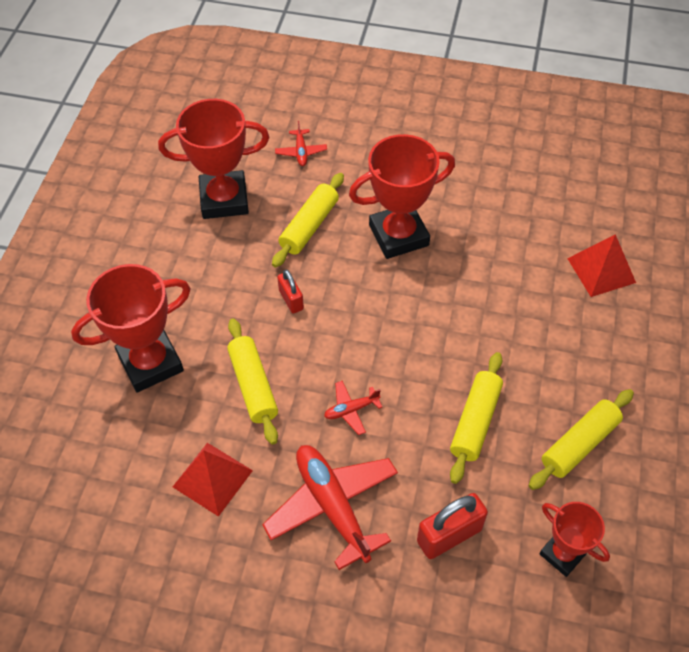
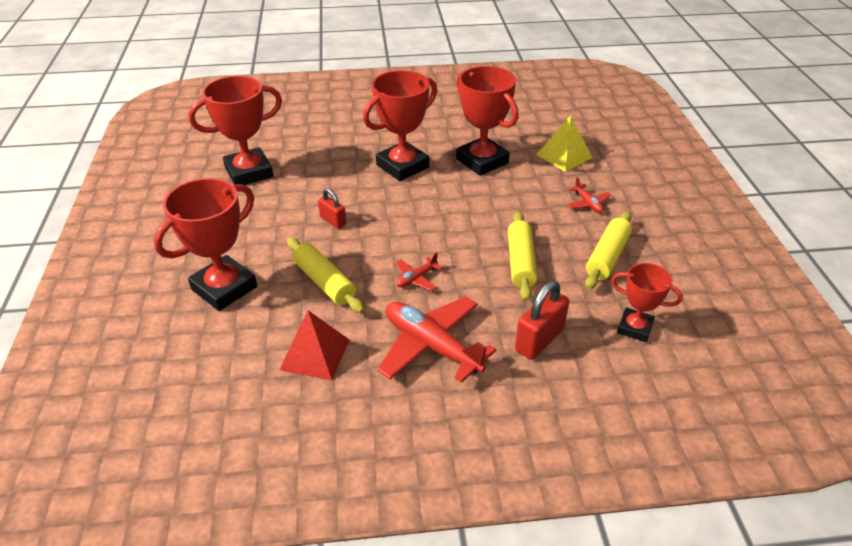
camera: 20 degrees left, 15 degrees down
yellow rolling pin [272,173,344,268] -> none
red plane [275,121,327,166] -> red plane moved to [567,177,611,213]
red pyramid [567,234,636,297] -> yellow pyramid [536,116,592,172]
none -> red trophy [456,66,518,176]

